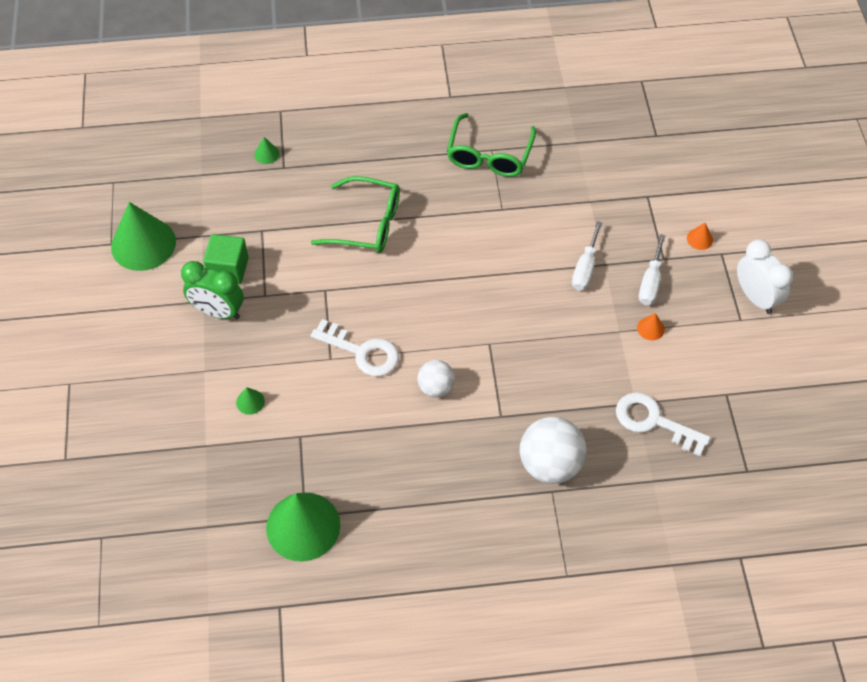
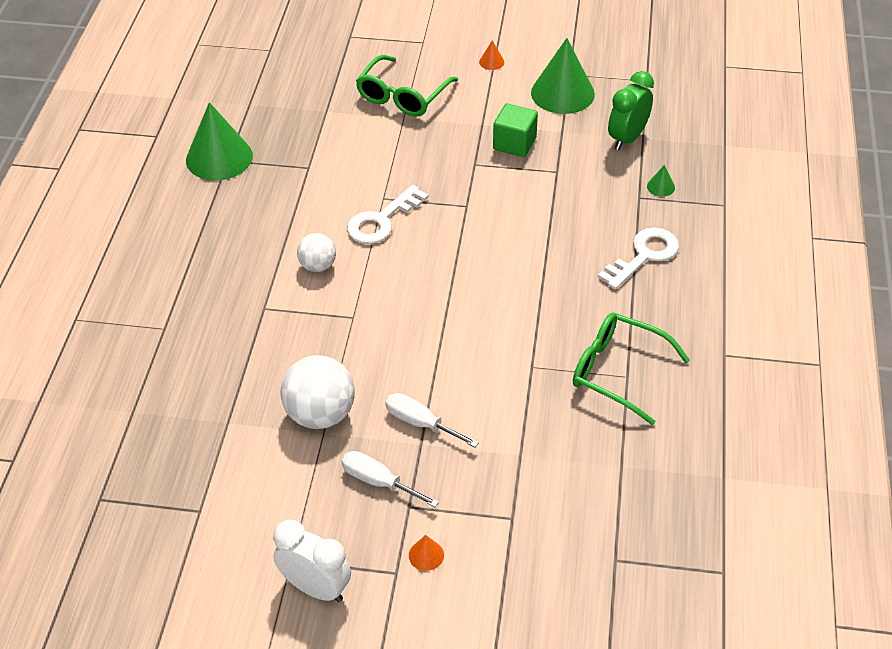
camera: 105 degrees right, 10 degrees down
green clock [181,261,244,319] -> green clock moved to [608,71,654,150]
green cone [236,387,265,415] -> none
green glasses [311,176,400,253] -> green glasses moved to [356,55,458,116]
white ball [520,417,587,484] -> white ball moved to [281,355,355,429]
white key [616,392,711,456] -> white key moved to [598,228,679,289]
orange cone [637,313,665,340] -> orange cone moved to [479,40,504,70]
white clock [737,239,793,314] -> white clock turned 135 degrees counterclockwise [273,519,351,602]

